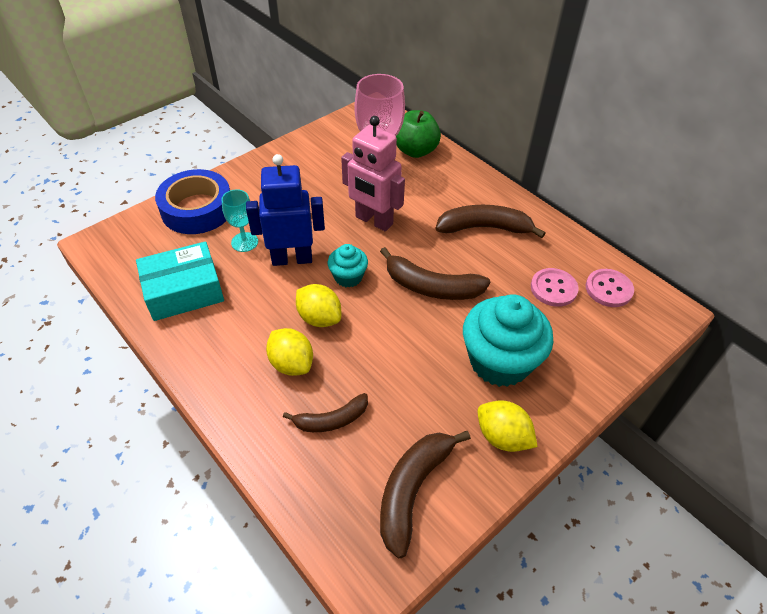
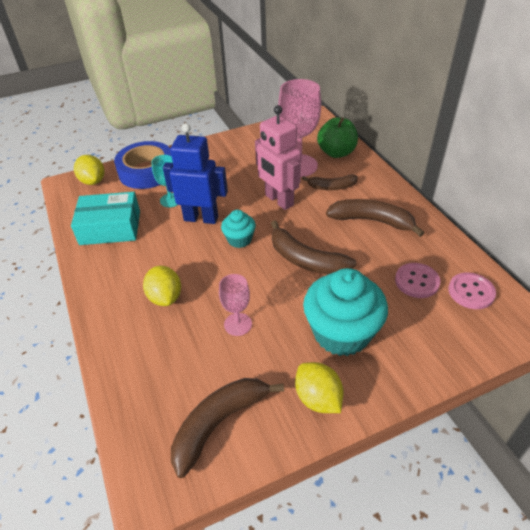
camera: 20 degrees right, 5 degrees down
brown banana [283,393,368,432] -> brown banana moved to [302,175,358,190]
yellow lemon [296,284,341,327] -> yellow lemon moved to [74,155,104,185]
none -> pink goblet [219,274,252,336]

